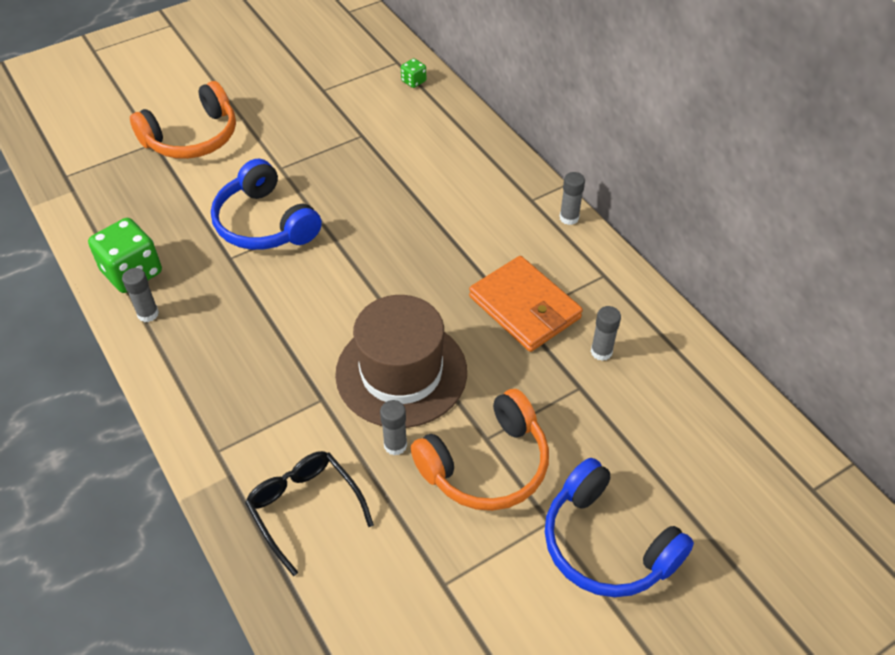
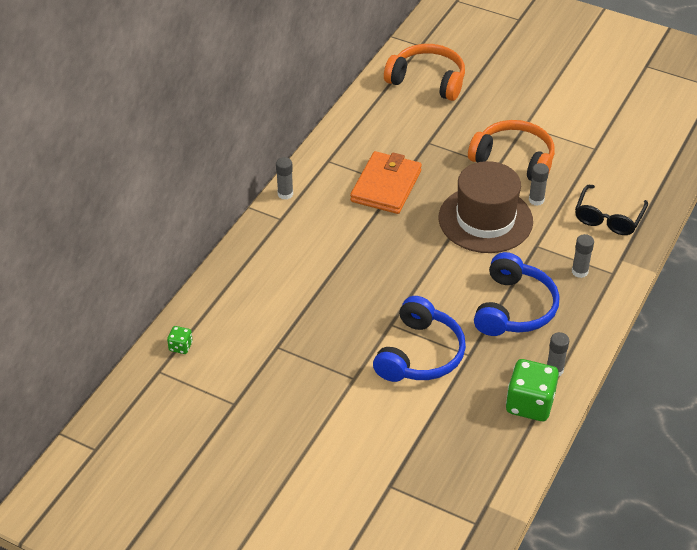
camera: 120 degrees left, 5 degrees down
orange headphones [130,81,236,159] -> orange headphones moved to [384,44,465,101]
blue headphones [545,458,694,597] -> blue headphones moved to [474,252,559,336]
grey glue stick [591,306,621,361] -> grey glue stick moved to [572,234,594,278]

